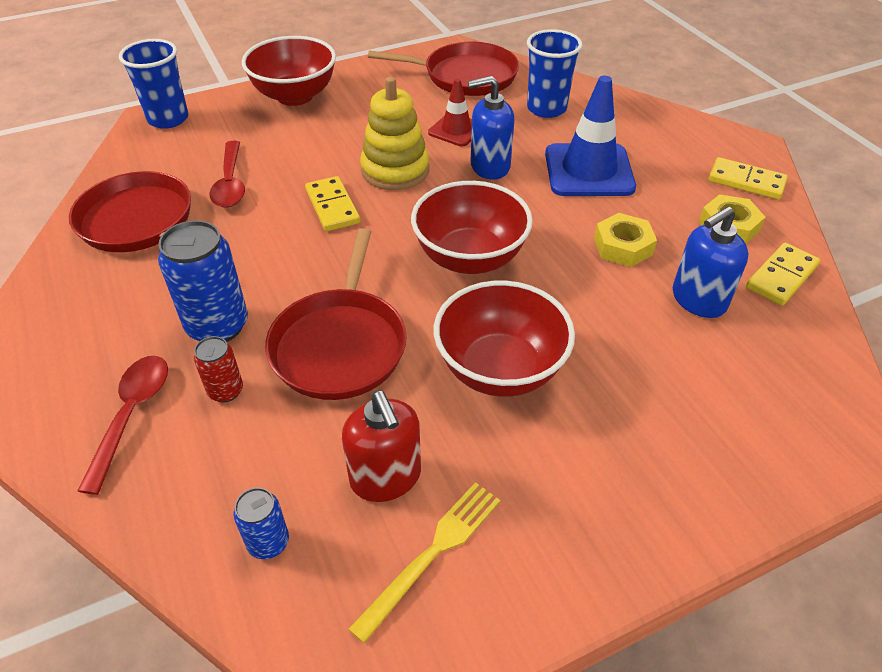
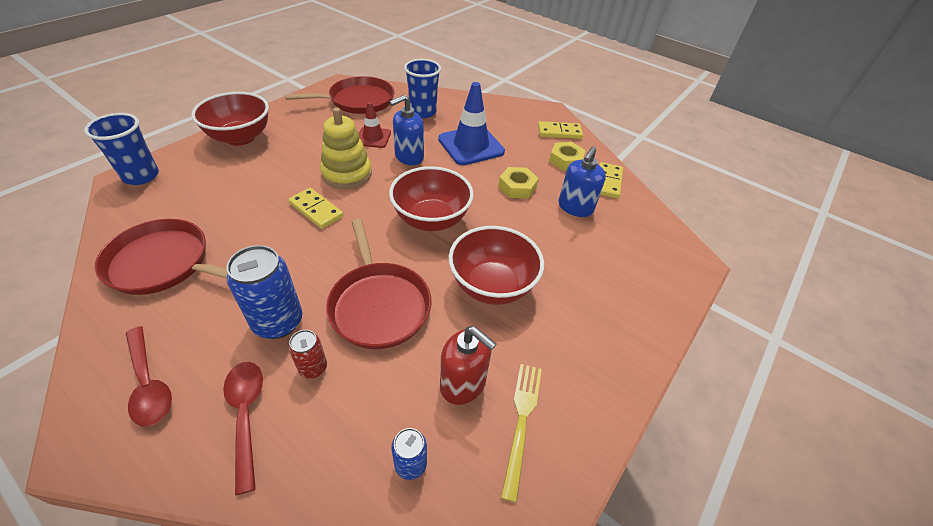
camera: 30 degrees left, 0 degrees up
red spoon [209,141,245,208] -> red spoon moved to [125,326,172,426]

